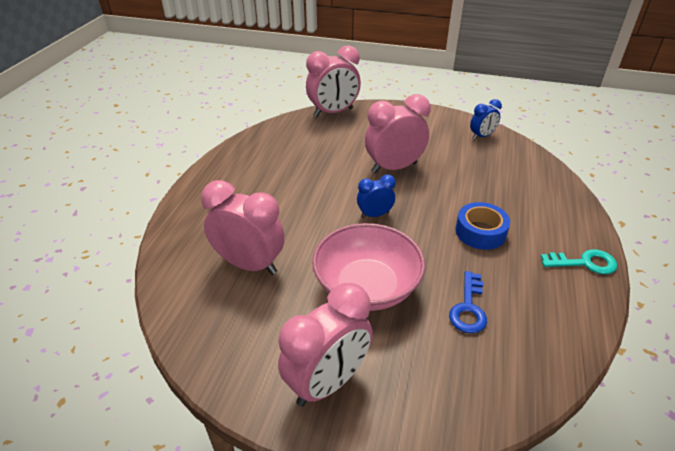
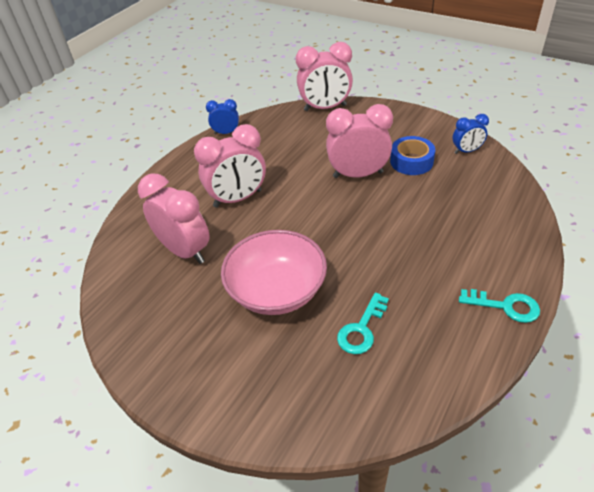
camera: 20 degrees right, 5 degrees up
pink clock [278,283,373,407] -> pink clock moved to [194,124,266,208]
blue clock [357,174,396,218] -> blue clock moved to [206,99,239,134]
blue key [449,271,487,333] -> turquoise key [337,293,389,354]
blue tape [455,202,510,250] -> blue tape moved to [390,136,435,175]

